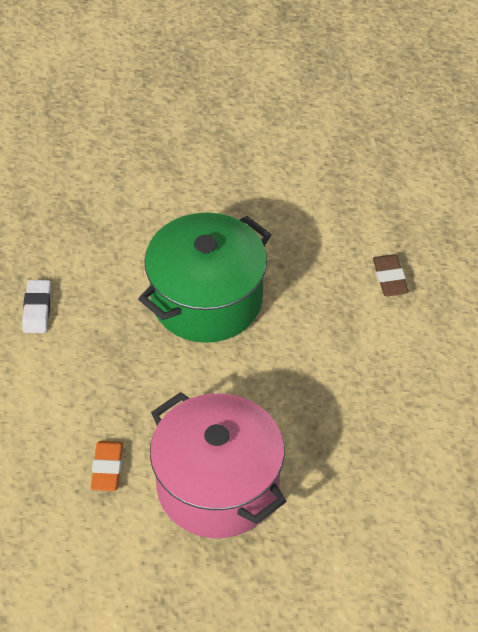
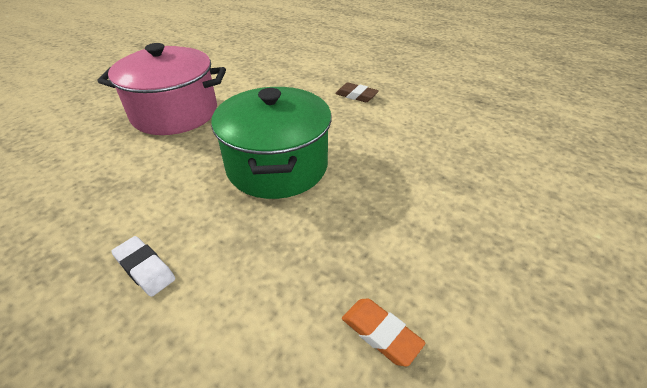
camera: 50 degrees left, 10 degrees down
pink pot [150,392,287,538] -> pink pot moved to [97,43,226,135]

